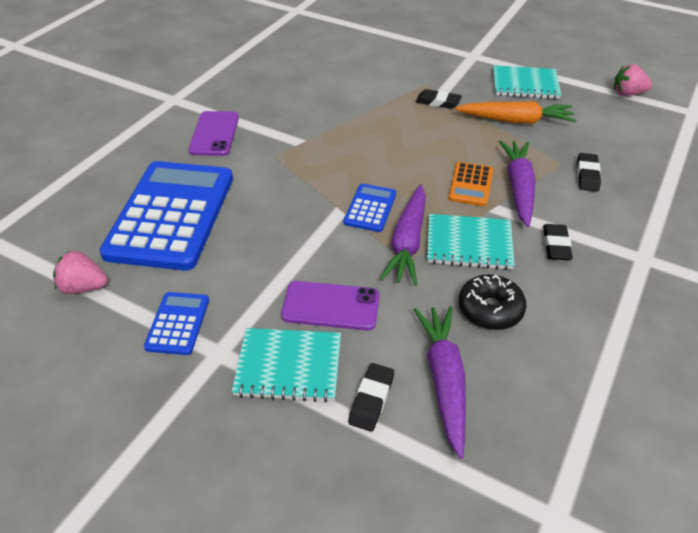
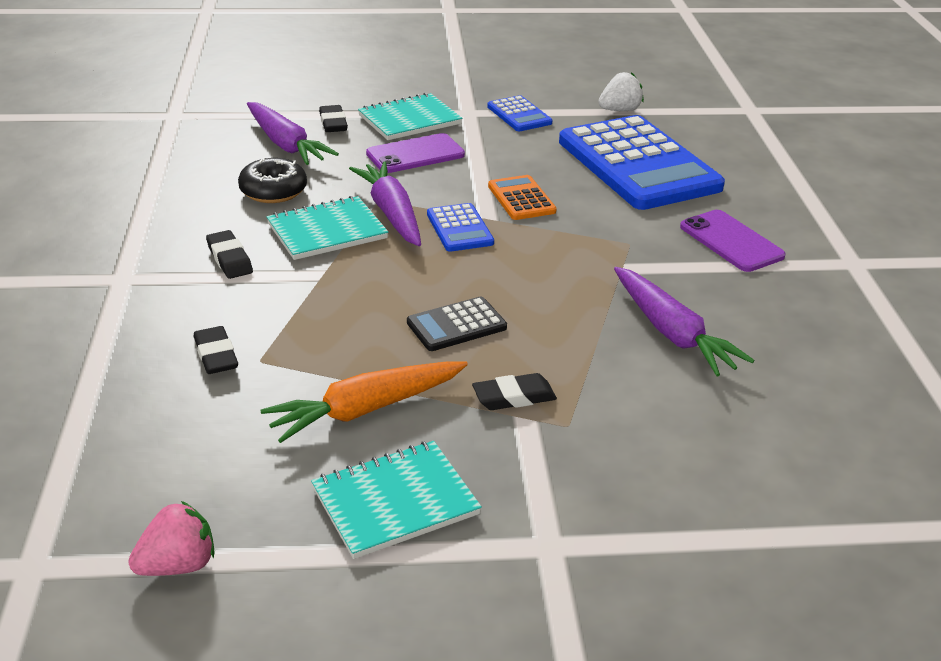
camera: 145 degrees right, 10 degrees down
pink strawberry [53,251,108,294] -> white strawberry [598,72,644,111]
orange calculator [448,162,493,206] -> orange calculator moved to [488,175,557,220]
purple carrot [499,140,536,227] -> purple carrot moved to [614,267,754,376]
none -> black calculator [407,297,507,351]

